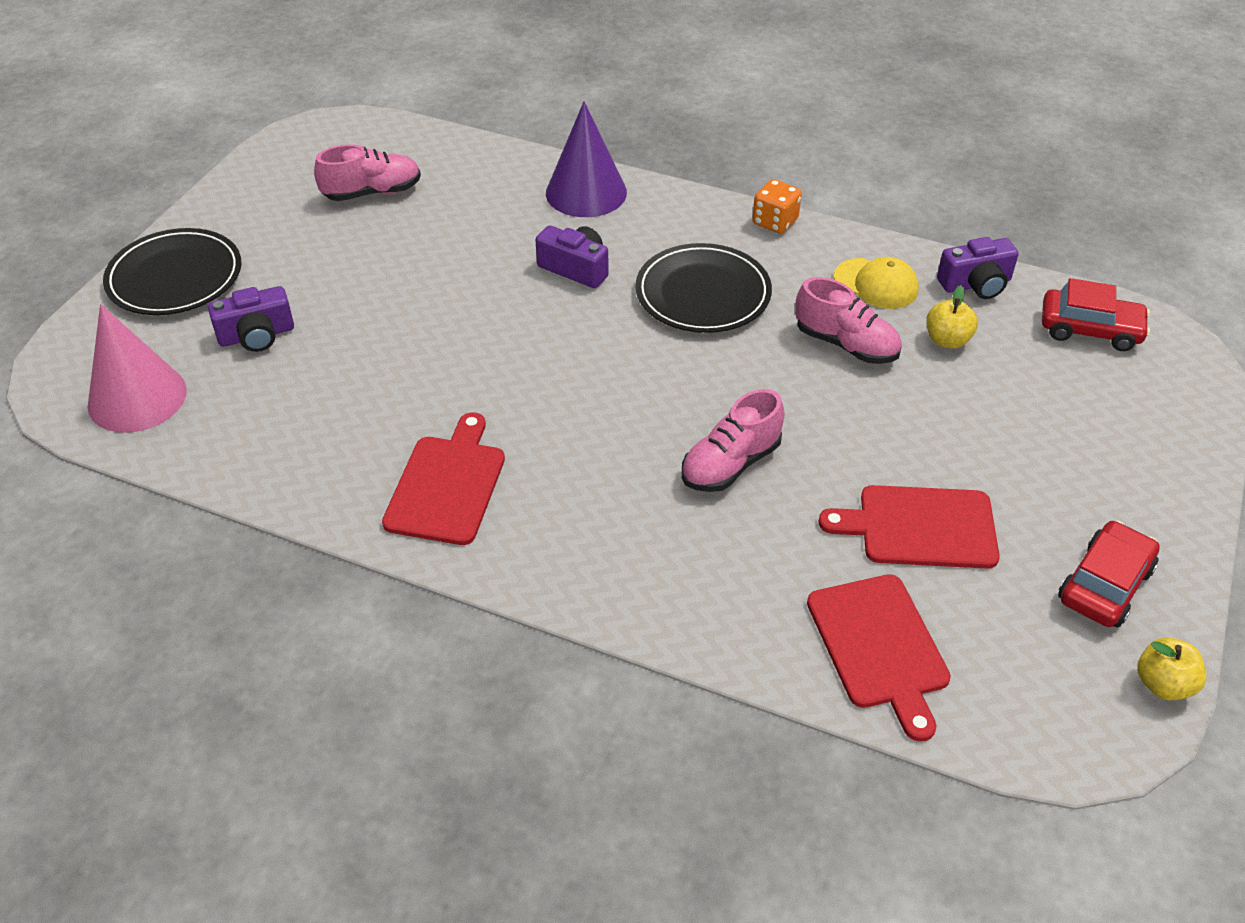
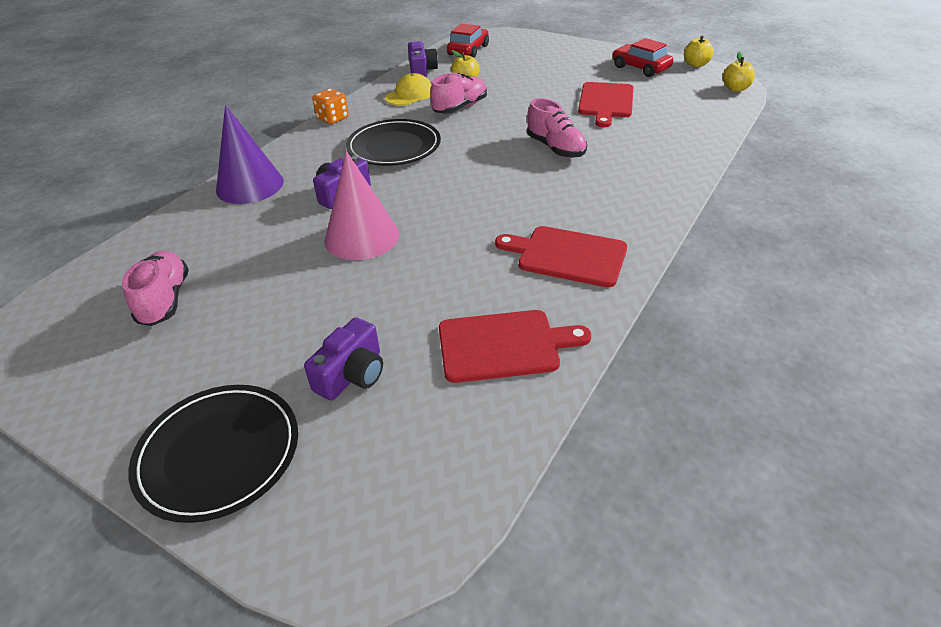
camera: 80 degrees left, 5 degrees down
pink cone [88,304,187,433] -> pink cone moved to [325,151,399,260]
purple camera [208,286,294,352] -> purple camera turned 45 degrees clockwise [304,317,383,400]
red cutting board [807,574,951,742] -> red cutting board moved to [439,310,591,383]
none -> yellow apple [722,52,755,92]

